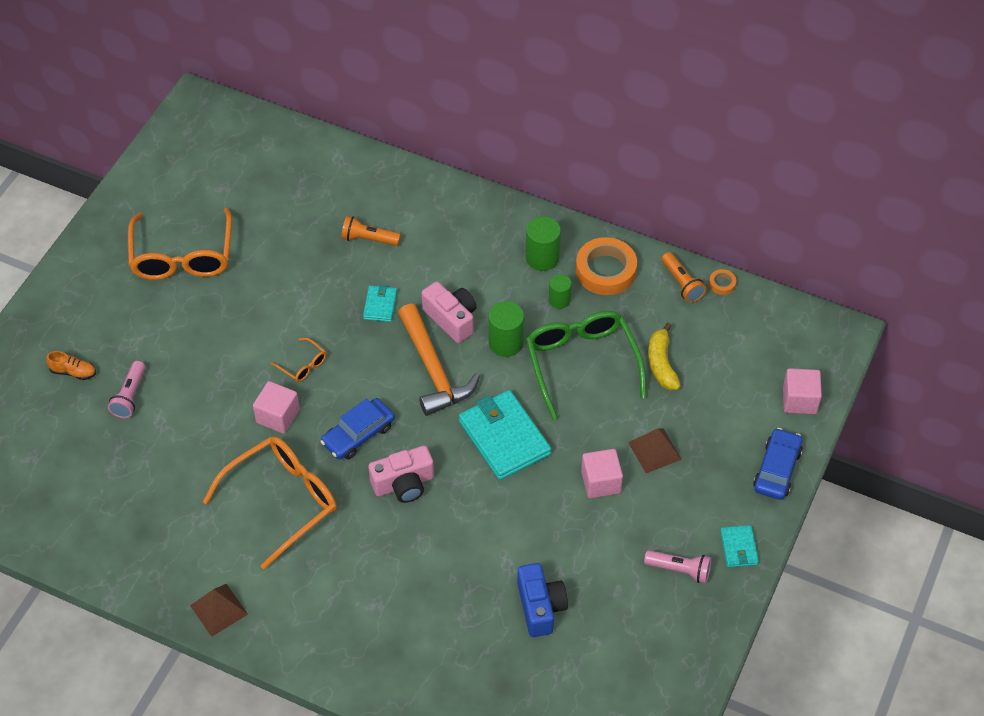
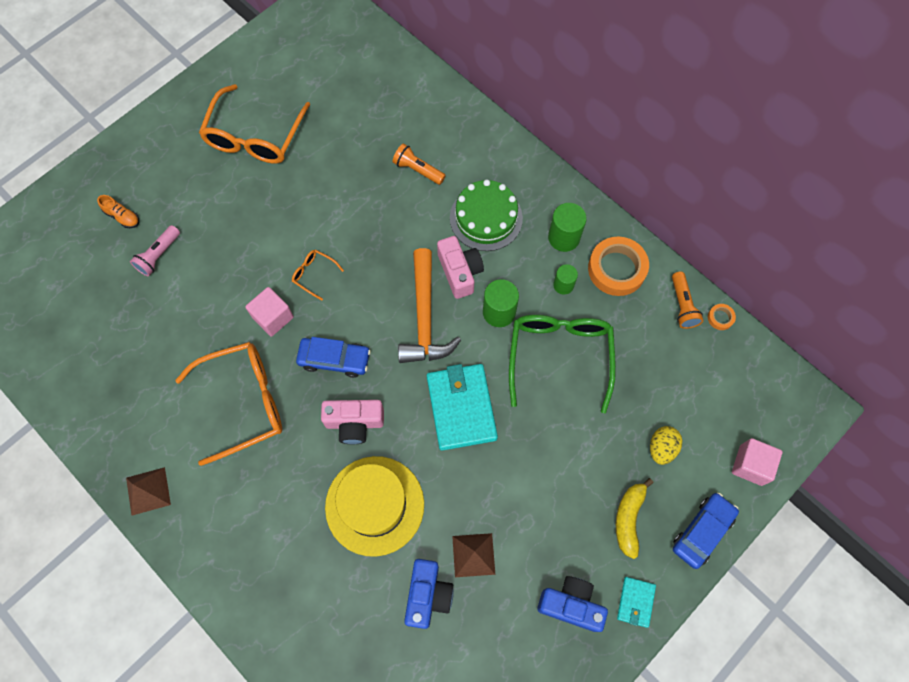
camera: 20 degrees right, 15 degrees up
orange glasses [271,338,326,382] -> orange glasses turned 150 degrees clockwise [292,250,344,300]
blue car [320,398,395,460] -> blue car turned 150 degrees counterclockwise [296,337,371,378]
turquoise wallet [363,285,397,322] -> none
pink cube [581,449,623,498] -> none
brown pyramid [628,428,682,473] -> brown pyramid moved to [452,533,495,577]
pink flashlight [644,550,712,583] -> blue camera [538,576,608,632]
yellow banana [648,323,681,390] -> yellow banana moved to [616,478,653,559]
none -> yellow hat [325,456,424,557]
none -> green cake [450,180,523,251]
none -> yellow egg [650,426,682,465]

